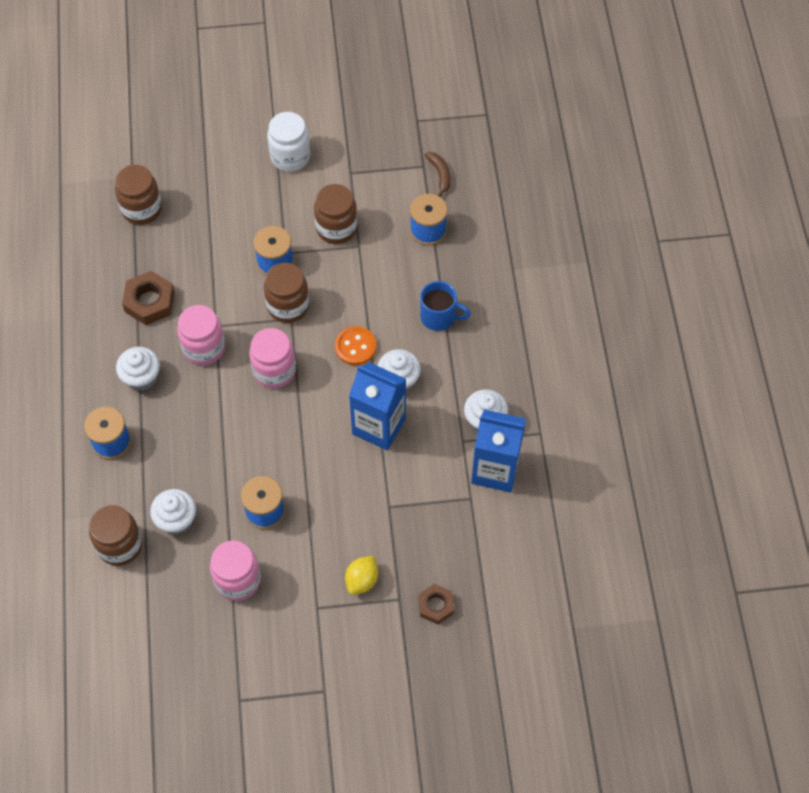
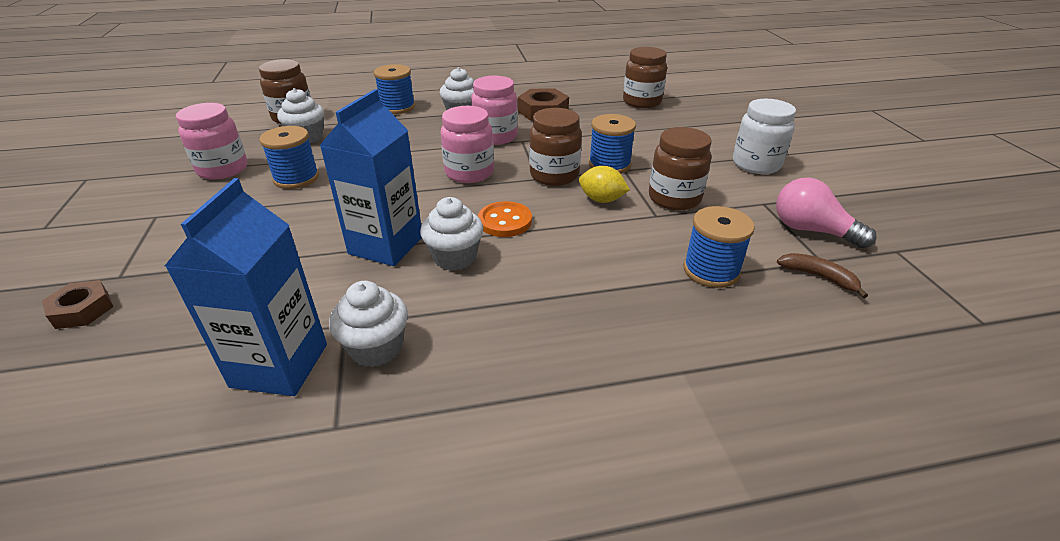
camera: 85 degrees right, 25 degrees down
yellow lemon [345,556,378,595] -> yellow lemon moved to [579,166,630,203]
blue mug [420,281,471,331] -> none
brown banana [425,152,450,197] -> brown banana turned 120 degrees counterclockwise [777,253,868,298]
none -> pink light bulb [776,177,877,248]

